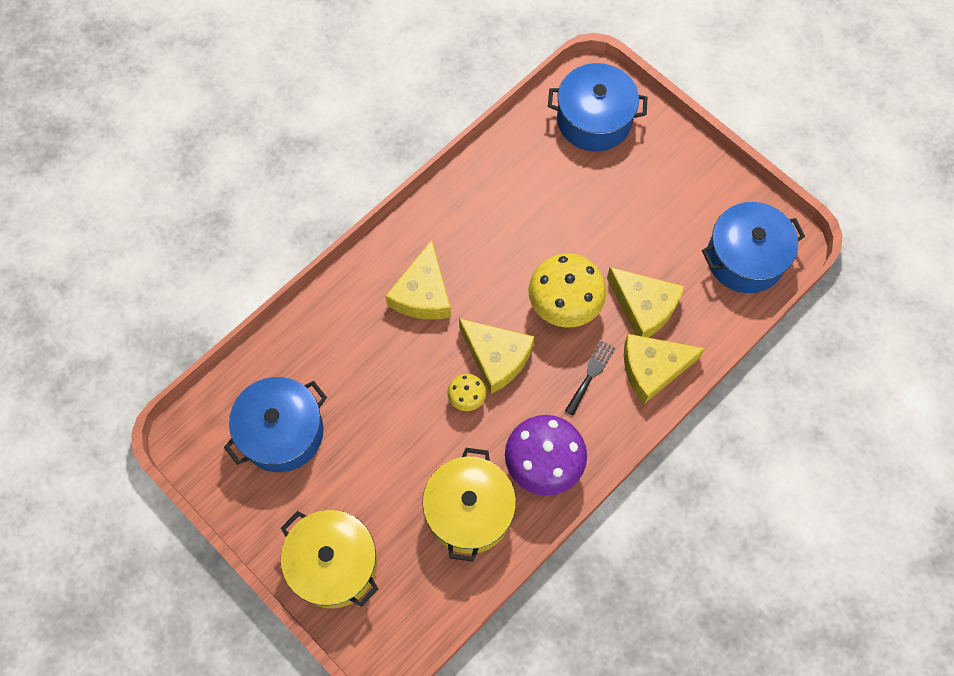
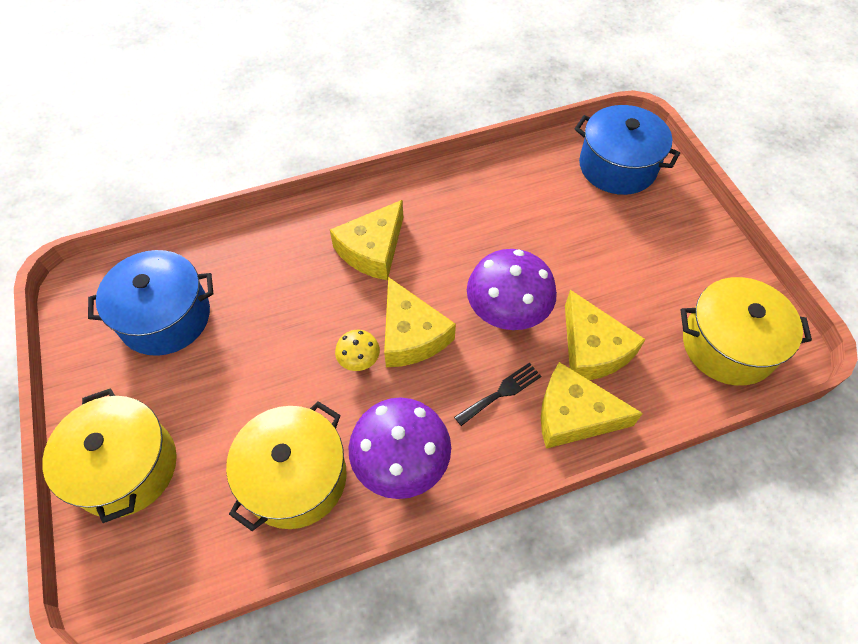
camera: 25 degrees right, 10 degrees down
yellow mushroom [528,253,606,328] -> purple mushroom [467,249,557,330]
blue pot [702,202,805,293] -> yellow pot [681,277,812,385]

